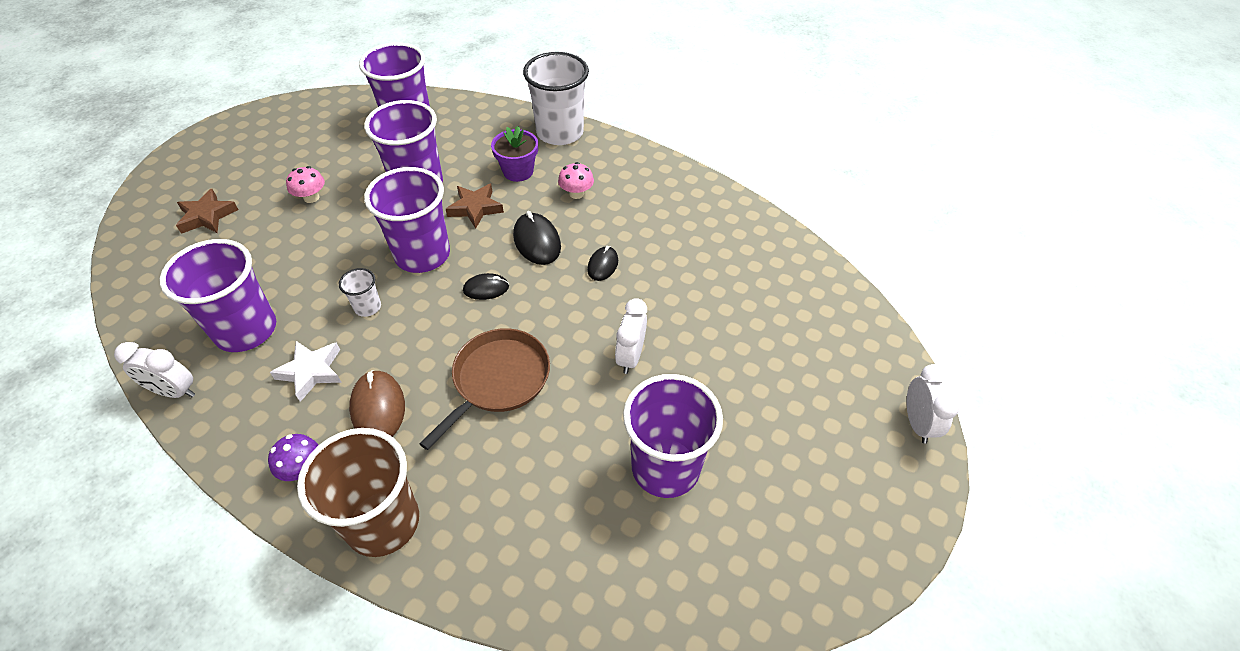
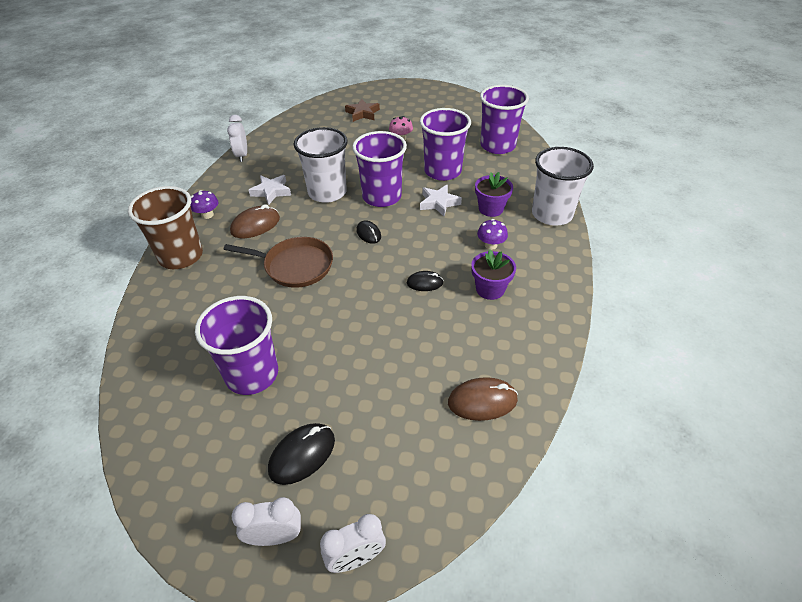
camera: 70 degrees right, 5 degrees down
purple cup [159,239,276,352] -> none
white cup [339,268,381,317] -> white cup [294,127,348,203], size x2.21
brown star [446,184,504,229] -> white star [420,184,462,217]
black mouse [513,211,561,265] -> black mouse moved to [268,423,335,485]
pink mushroom [558,162,594,199] -> purple mushroom [477,219,508,250]
white clock [615,298,647,374] -> white clock moved to [232,497,301,546]
none -> brown mouse [448,377,518,421]
none -> purple flower pot [471,250,516,300]

